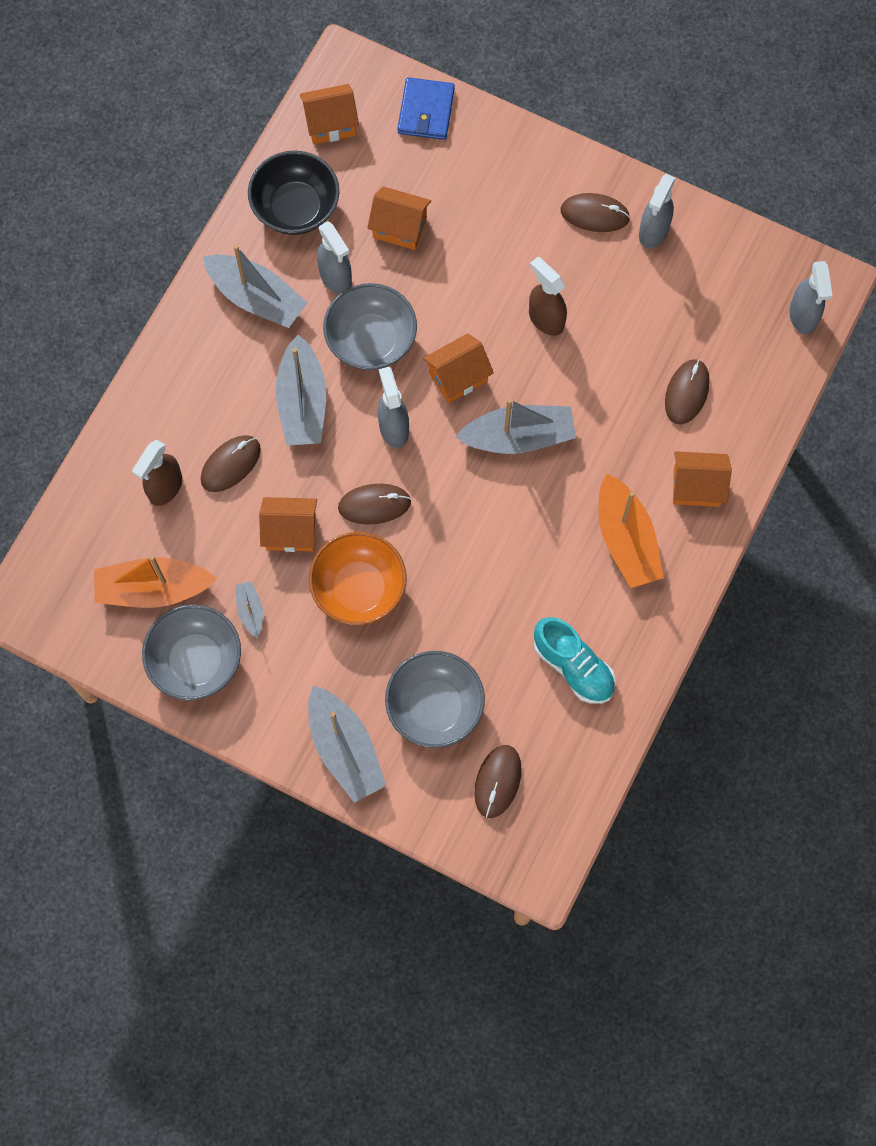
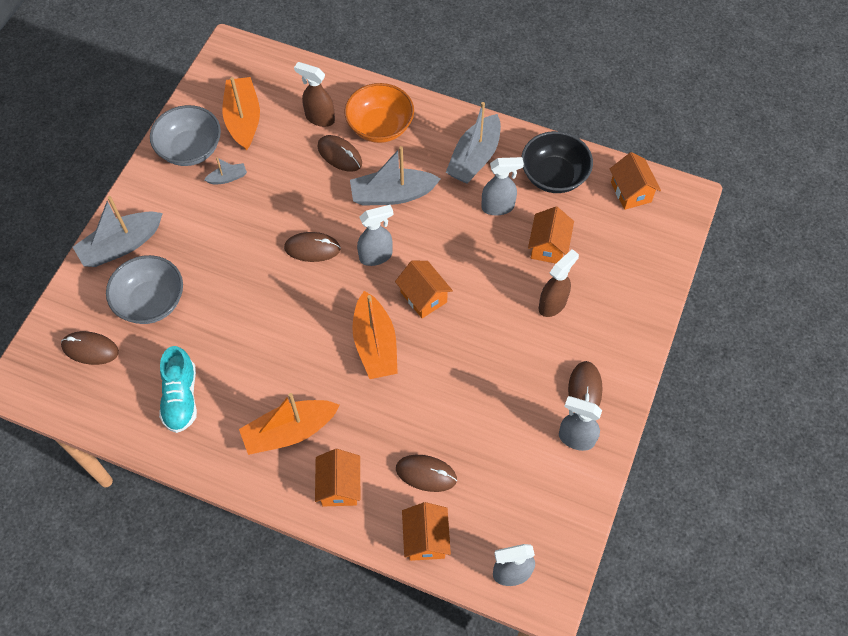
camera: 85 degrees right, 10 degrees down
orange house [259,497,317,552] -> orange house moved to [402,502,451,561]
orange bowl [309,532,407,626] -> orange bowl moved to [344,83,414,143]
grey spray bottle [317,221,352,294] -> grey spray bottle turned 150 degrees counterclockwise [481,157,524,216]
grey bowl [323,283,417,370] -> none
brown mouse [338,484,411,525] -> brown mouse turned 75 degrees counterclockwise [284,232,341,262]
blue wallet [398,77,455,140] -> none
grey boat [455,398,576,454] -> orange boat [352,291,398,379]
brown spray bottle [529,257,567,336] -> brown spray bottle moved to [539,249,579,317]
turquoise shoe [534,617,616,704] -> turquoise shoe turned 45 degrees counterclockwise [159,346,197,433]

